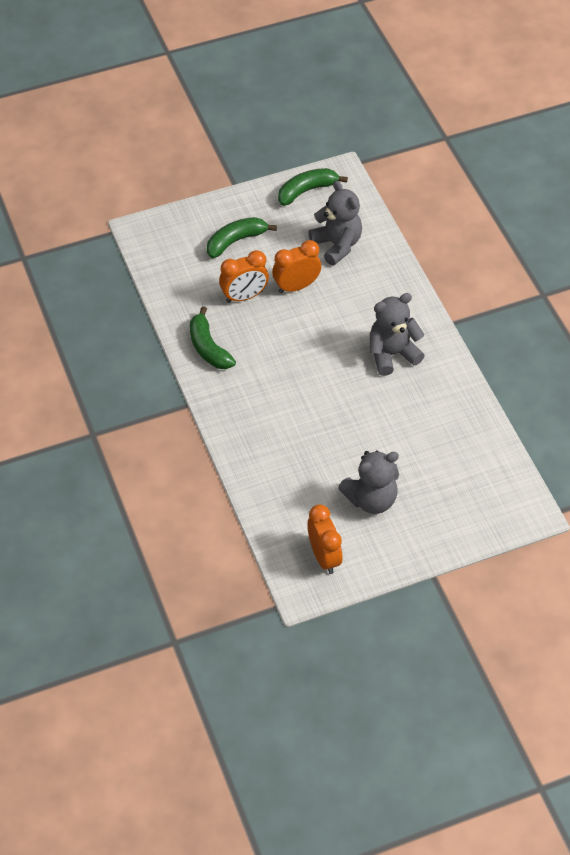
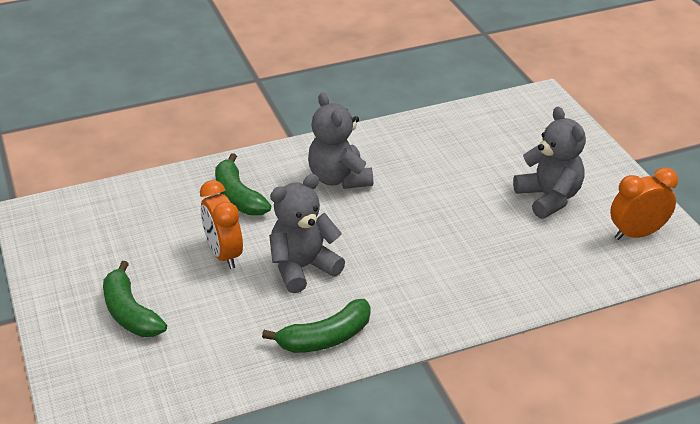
camera: 90 degrees left, 15 degrees down
orange clock [219,250,269,303] -> none
green banana [278,168,348,206] -> green banana moved to [215,153,271,216]
grey teddy bear [308,180,362,265] -> grey teddy bear moved to [269,174,345,293]

